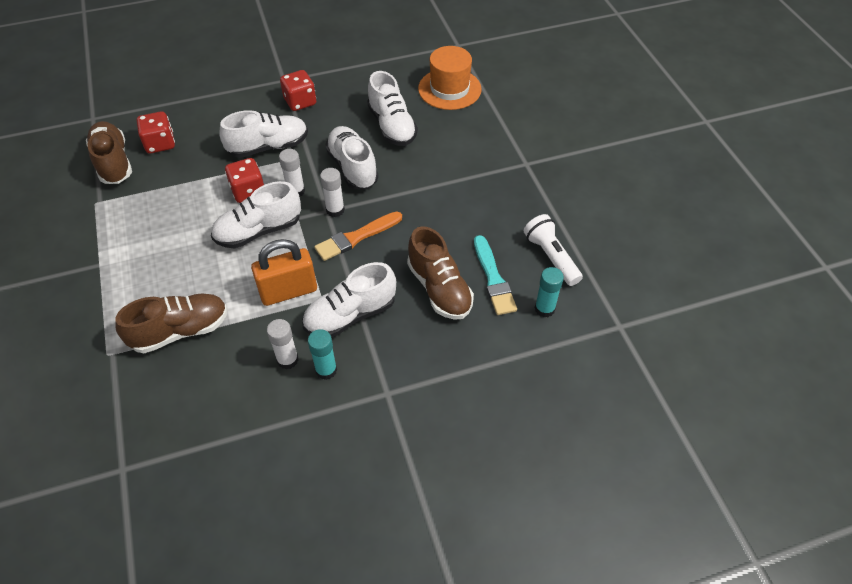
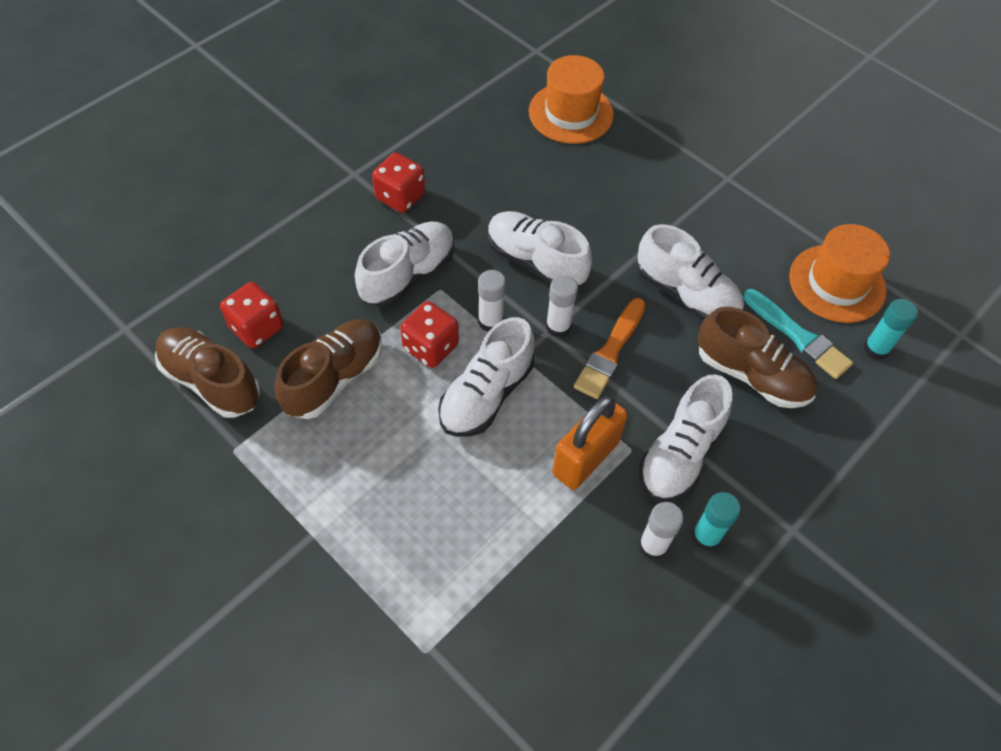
camera: 30 degrees left, 5 degrees up
brown shoe [116,293,228,353] -> brown shoe moved to [275,319,382,419]
white shoe [367,71,418,146] -> white shoe moved to [638,224,744,321]
white flashlight [524,214,583,286] -> orange hat [789,224,890,323]

